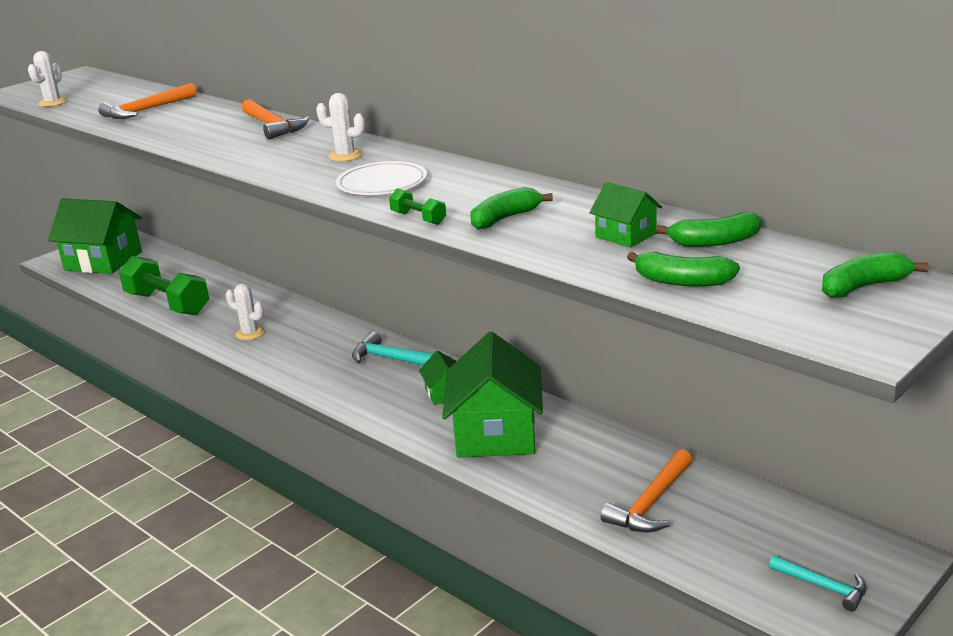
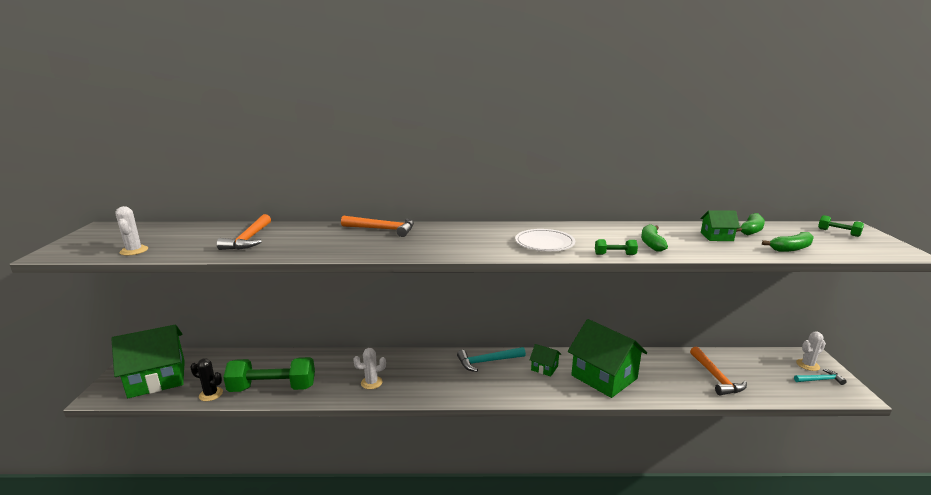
camera: 45 degrees left, 5 degrees down
white cactus [316,93,365,161] -> white cactus moved to [796,332,826,371]
green banana [822,252,928,298] -> green dumbbell [818,215,864,237]
none -> black cactus [190,358,223,401]

